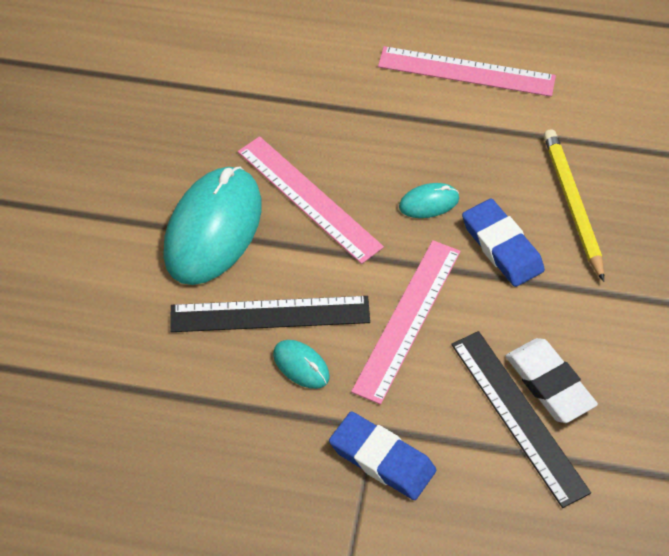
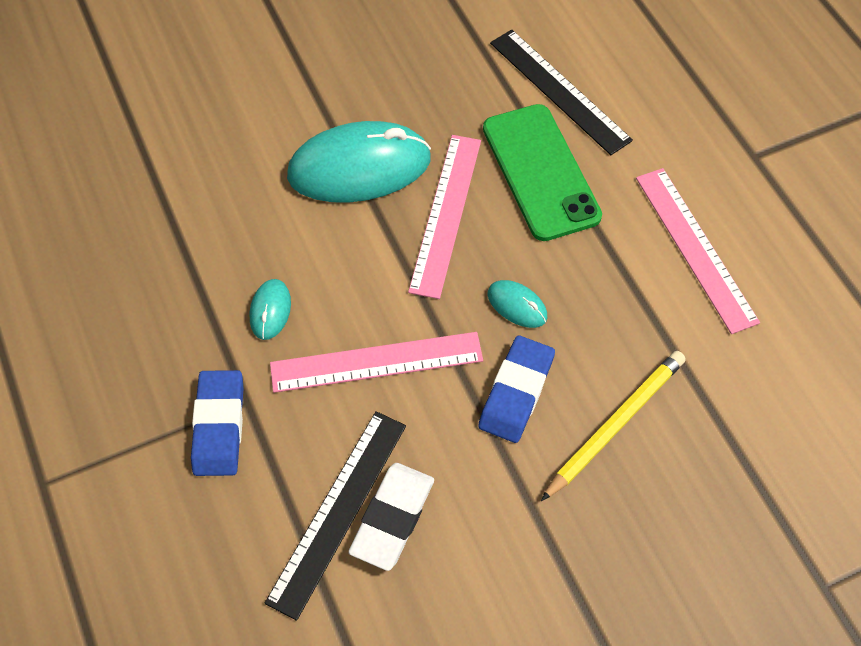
camera: 55 degrees right, 5 degrees up
black ruler [170,296,370,332] -> black ruler moved to [490,29,633,155]
none -> green phone [483,104,602,241]

